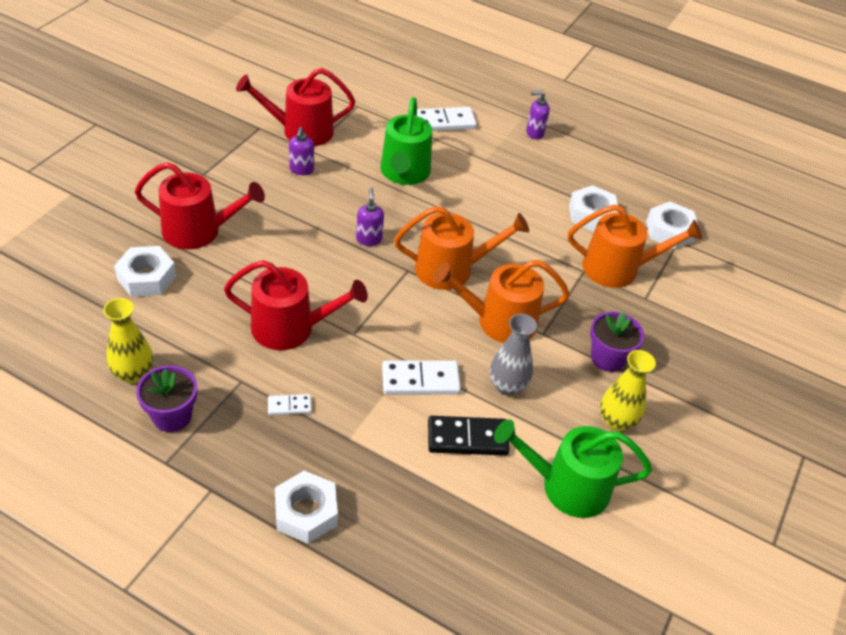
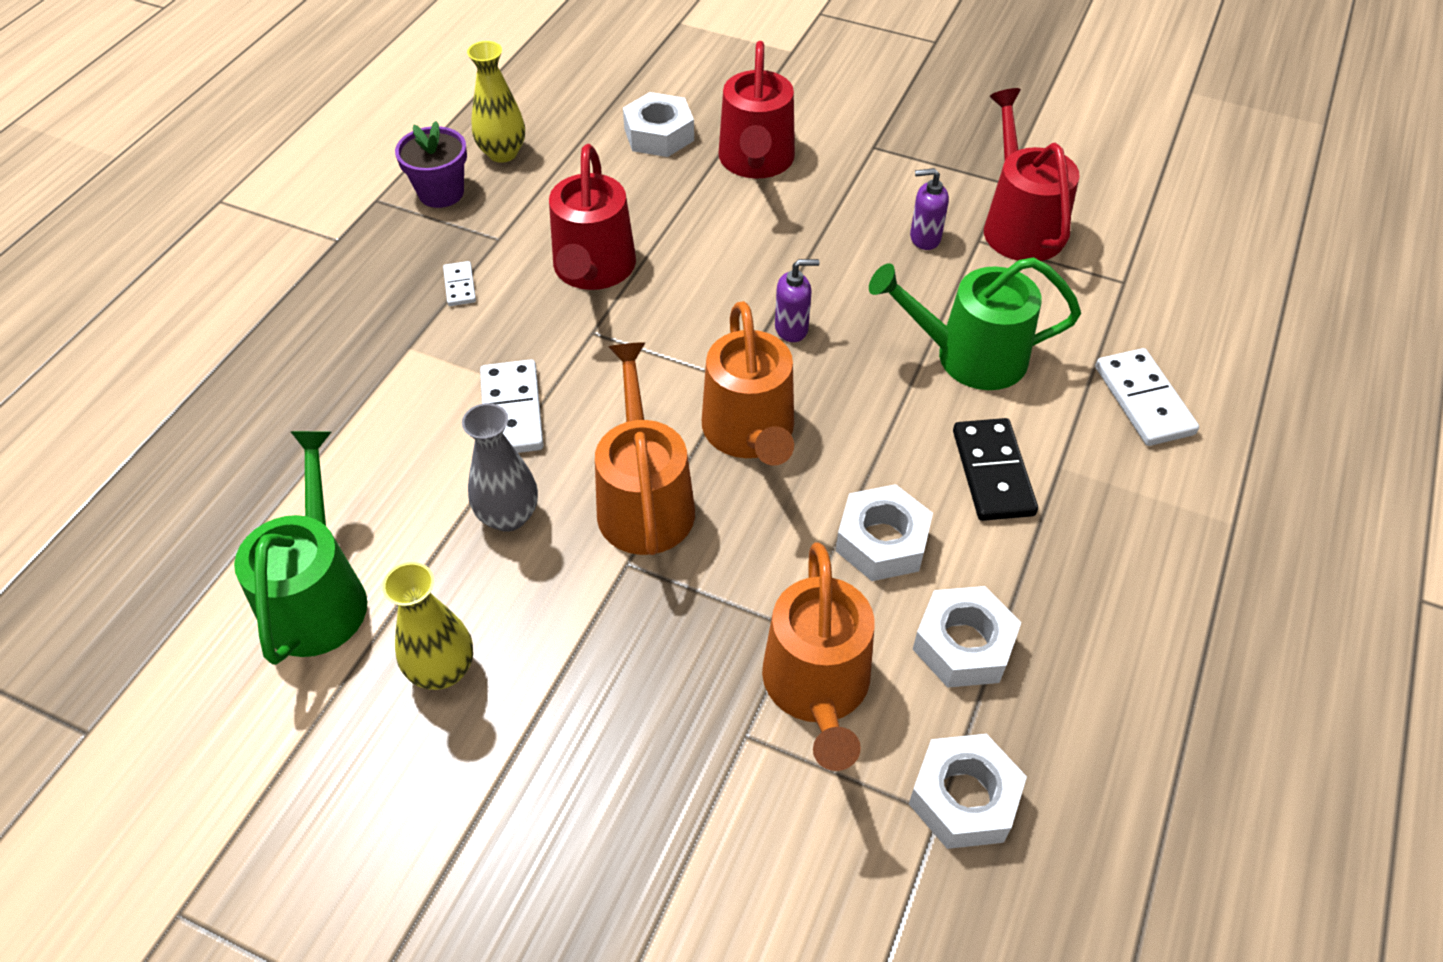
camera: 90 degrees right, 5 degrees up
white nut [275,471,338,544] -> white nut moved to [836,484,933,581]
black domino [428,416,510,456] -> black domino moved to [953,418,1038,521]
purple soap dispenser [526,91,550,139] -> none
purple flower pot [590,312,644,372] -> none

